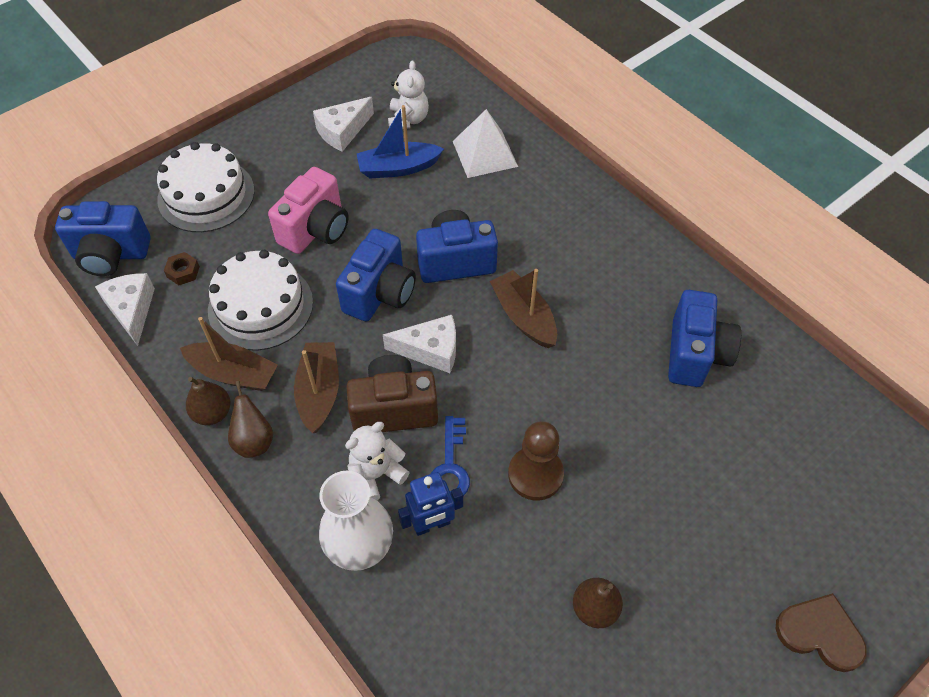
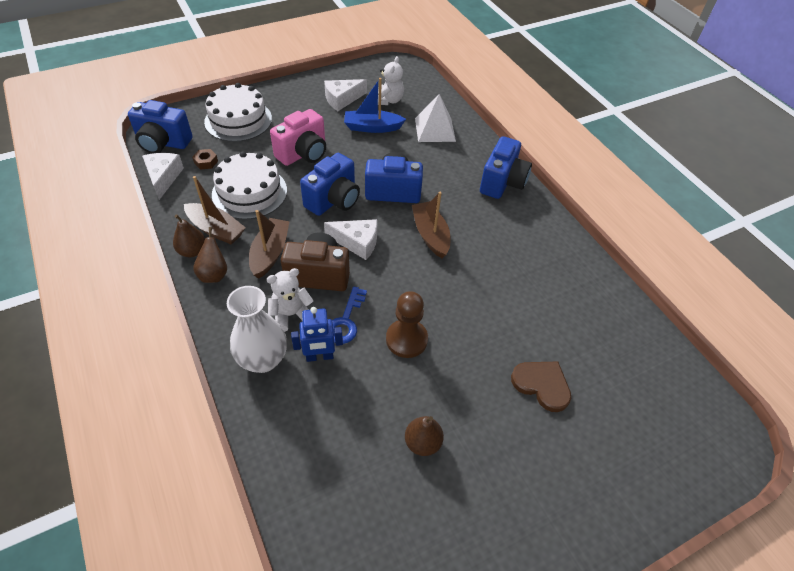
camera: 10 degrees right, 5 degrees down
blue camera [668,290,741,387] -> blue camera moved to [480,136,532,199]
brown heart [776,593,867,672] -> brown heart moved to [511,362,571,412]

